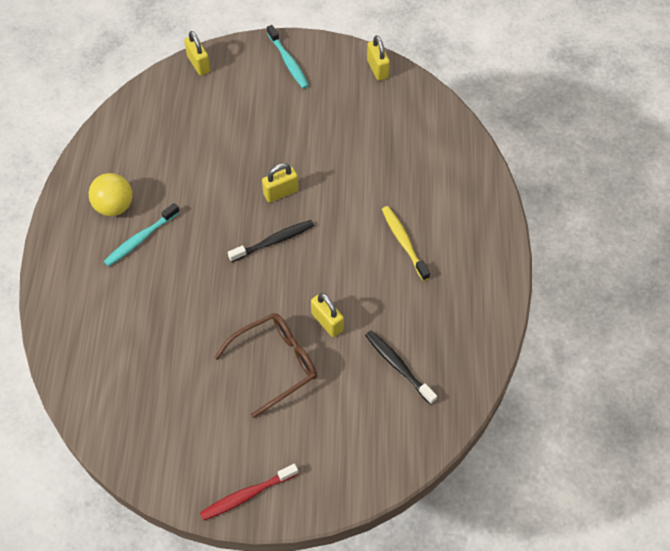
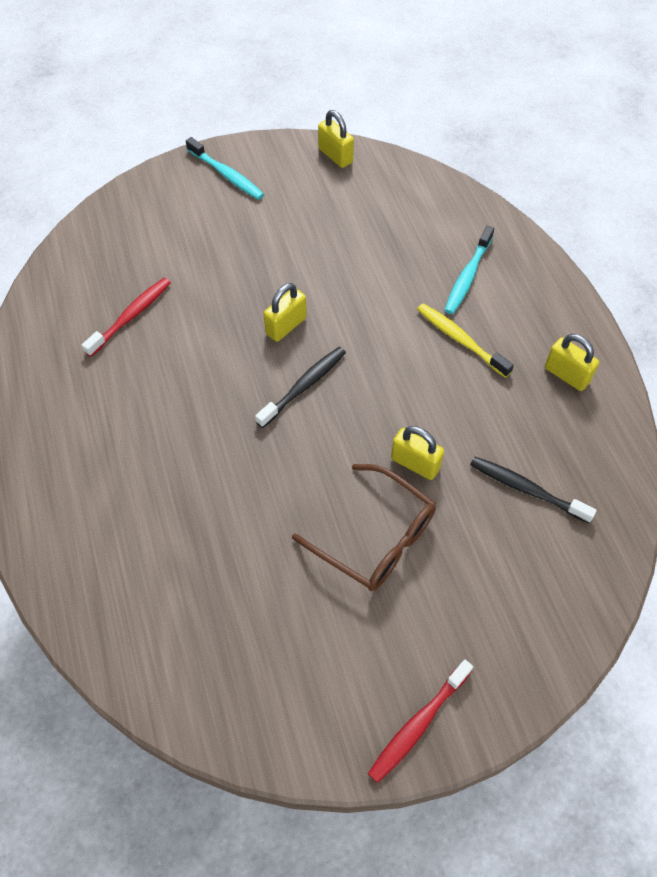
camera: 20 degrees left, 0 degrees up
yellow ball [89,173,132,216] -> none
turquoise toothbrush [104,203,180,267] -> turquoise toothbrush moved to [444,226,494,314]
yellow padlock [184,31,210,76] -> yellow padlock moved to [545,334,599,391]
brown glasses [214,313,317,418] -> brown glasses turned 90 degrees clockwise [292,464,436,591]
none -> red toothbrush [82,278,171,357]

